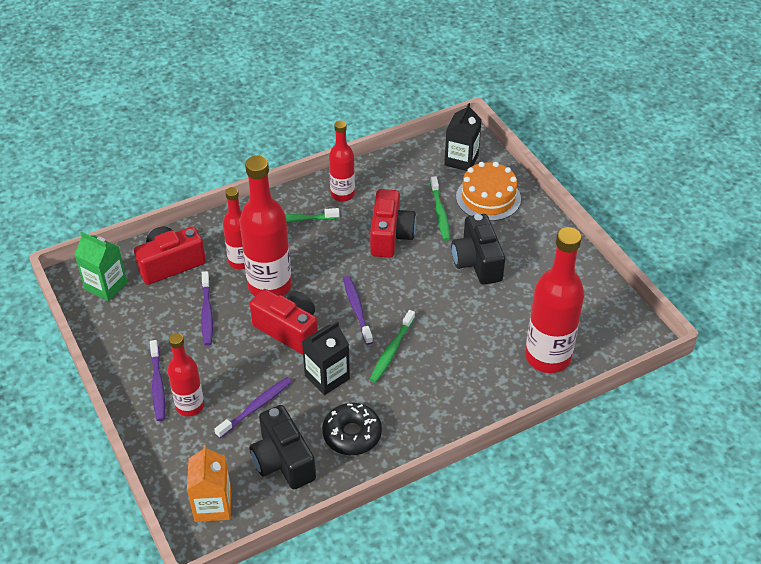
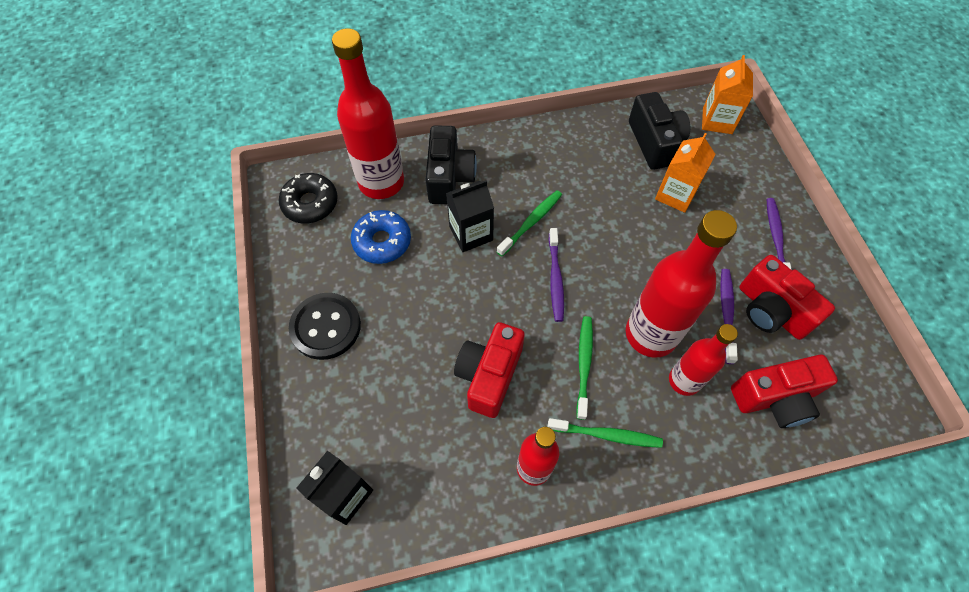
camera: 165 degrees left, 15 degrees up
green carton [74,232,127,301] -> none
red bottle [167,333,204,417] -> none
purple toothbrush [214,377,292,438] -> orange carton [655,133,716,213]
red camera [250,289,318,354] -> red camera moved to [739,255,835,340]
black carton [302,321,350,395] -> black carton moved to [446,180,494,252]
black donut [322,403,382,455] -> black donut moved to [279,173,338,224]
green toothbrush [430,176,450,241] -> green toothbrush moved to [576,316,593,420]
black camera [451,214,505,285] -> black camera moved to [426,125,477,204]
orange cake [456,162,521,221] -> none
none -> black button [289,293,361,360]
none -> blue donut [351,210,411,264]

